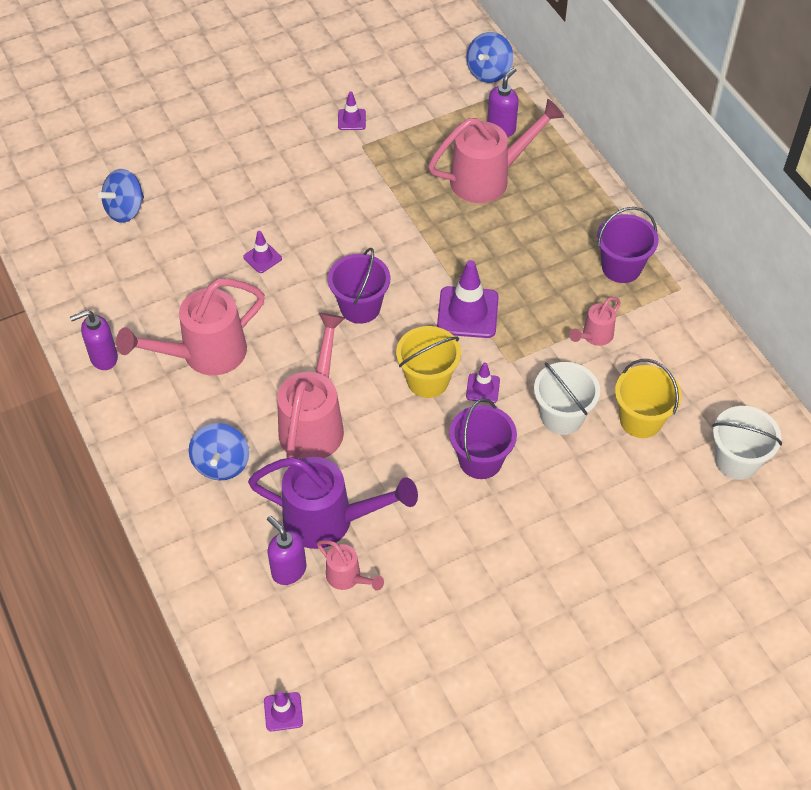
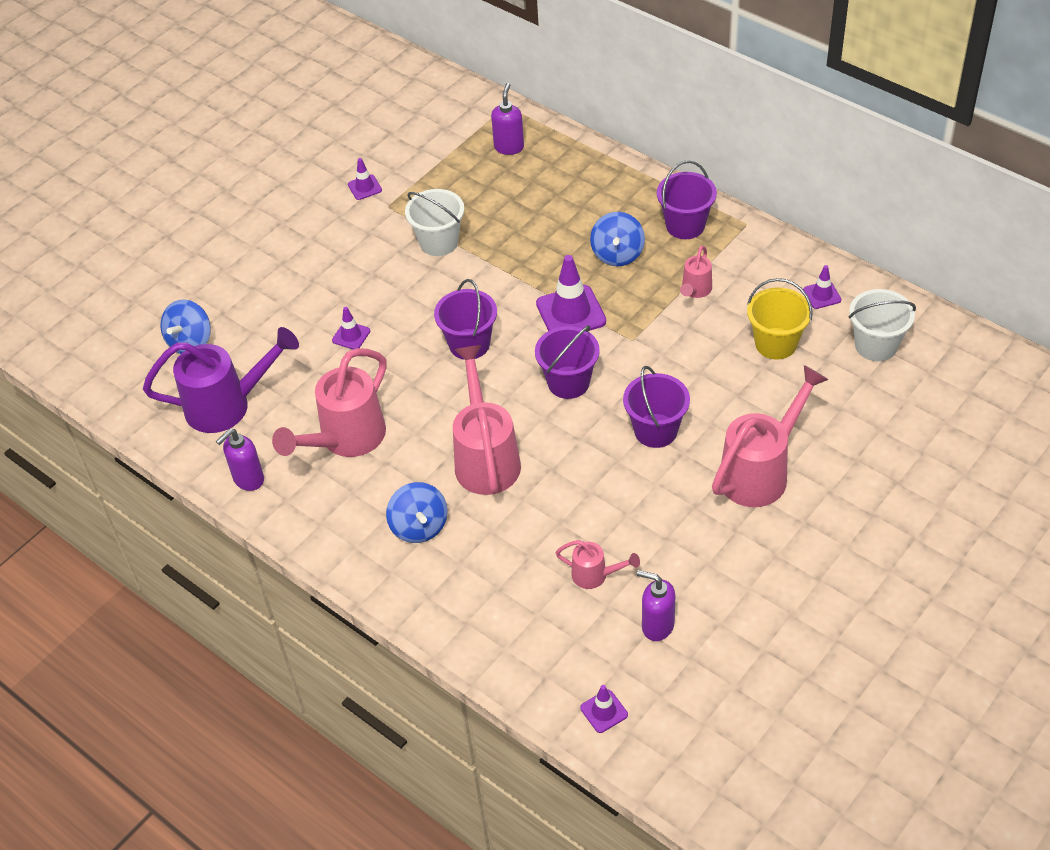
camera: 20 degrees left, 5 degrees down
purple watering can [248,457,418,549] -> purple watering can moved to [143,327,299,433]
purple soap dispenser [267,516,306,585] -> purple soap dispenser moved to [637,570,675,641]
yellow bucket [396,326,461,398] -> purple bucket [535,325,600,399]
pink watering can [428,99,564,203] -> pink watering can moved to [712,365,829,507]
purple traffic cone [466,362,500,403] -> purple traffic cone moved to [803,265,841,309]
blue spinning top [467,32,513,83] -> blue spinning top moved to [590,212,645,266]
white bucket [534,362,600,435] -> white bucket moved to [405,189,464,256]

